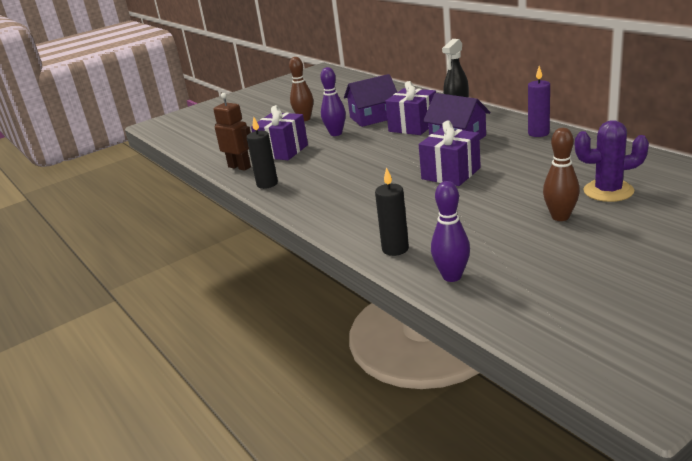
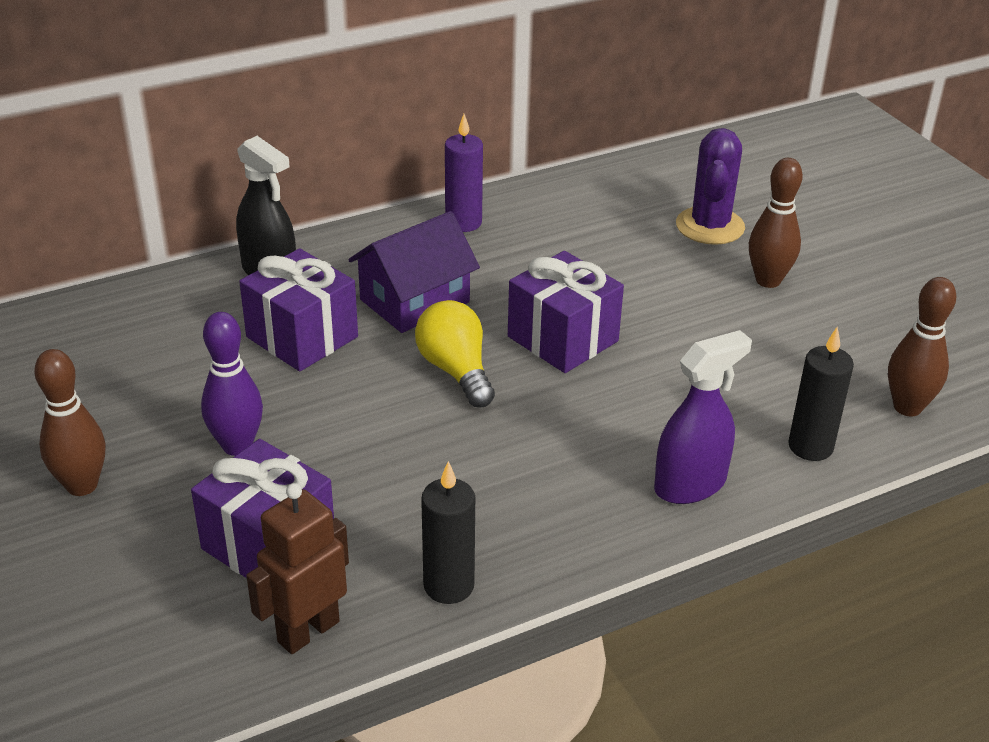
camera: 85 degrees left, 10 degrees up
purple house [344,74,397,127] -> none
purple bowling pin [431,181,470,282] -> brown bowling pin [888,277,957,416]
none -> yellow light bulb [415,300,495,407]
none -> purple spray bottle [654,330,752,504]

